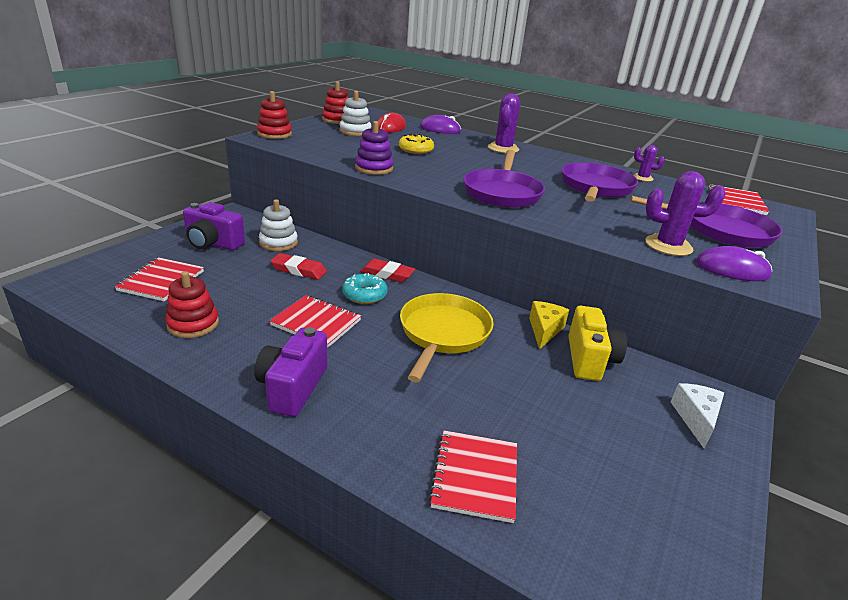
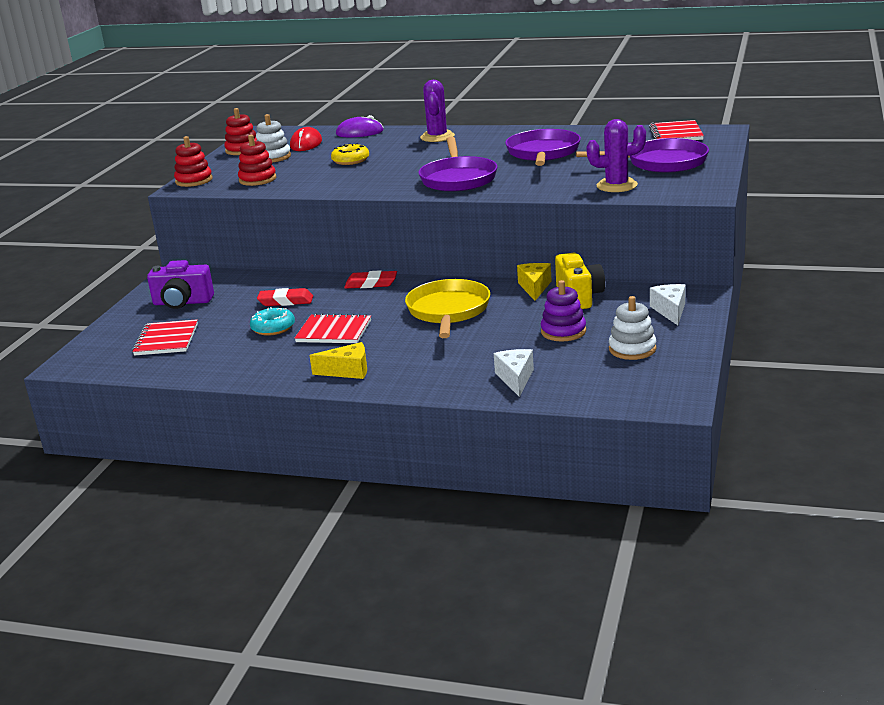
camera: 10 degrees left, 5 degrees down
red stacking toy [165,271,219,338] -> red stacking toy moved to [238,135,276,186]
purple camera [254,327,327,417] -> yellow cheese [309,342,367,379]
white stacking toy [259,199,298,251] -> white stacking toy moved to [609,296,656,360]
turquoise donut [342,273,387,304] -> turquoise donut moved to [250,307,295,336]
purple stacking toy [355,121,393,175] -> purple stacking toy moved to [541,280,586,342]
red notebook [429,430,517,523] -> white cheese [494,349,534,397]
purple cactus [634,145,665,182] -> none
purple mouse [696,246,772,281] -> none

